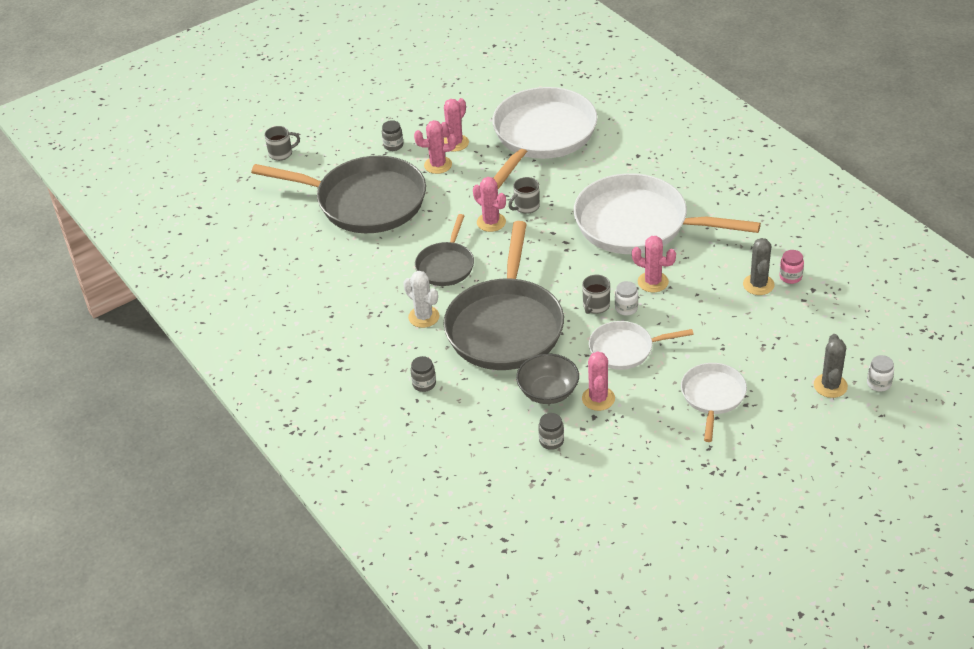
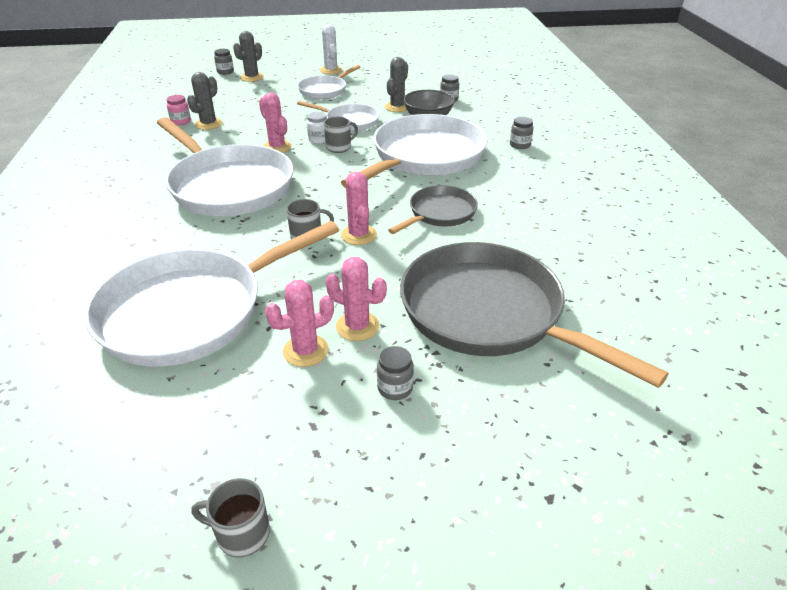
camera: 155 degrees left, 5 degrees down
grey mug [264,126,300,161] -> grey mug moved to [191,478,270,557]
white cactus [403,271,440,328] -> white cactus moved to [320,25,343,74]
grey pan [443,221,564,370] -> white pan [341,114,488,188]
pink cactus [582,351,615,411] -> grey cactus [385,57,408,112]
white jar [867,355,894,391] -> grey jar [214,49,234,75]

